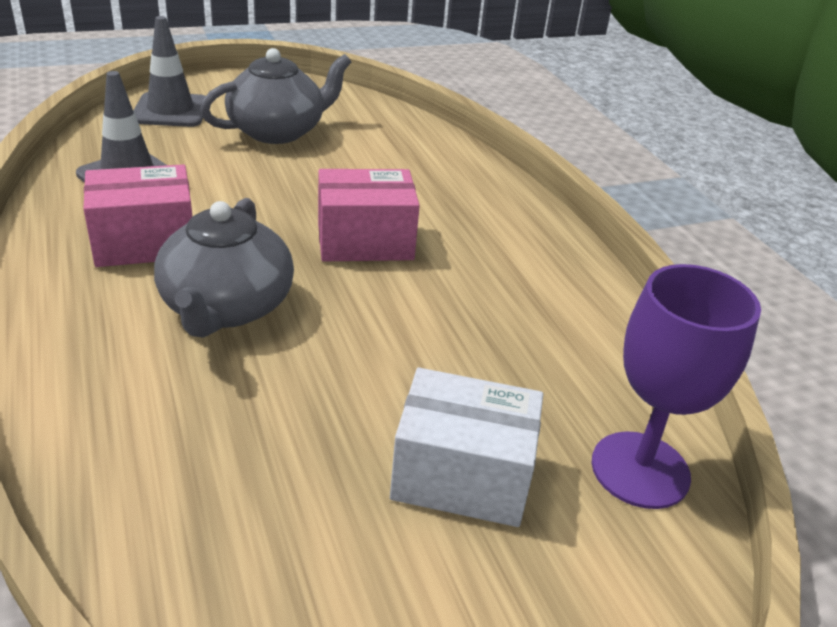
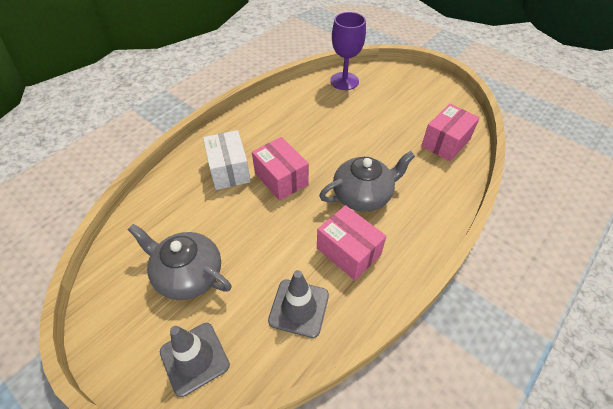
camera: 115 degrees left, 15 degrees up
white box [390,368,543,527] -> white box moved to [203,130,251,190]
none -> pink box [421,104,480,162]

